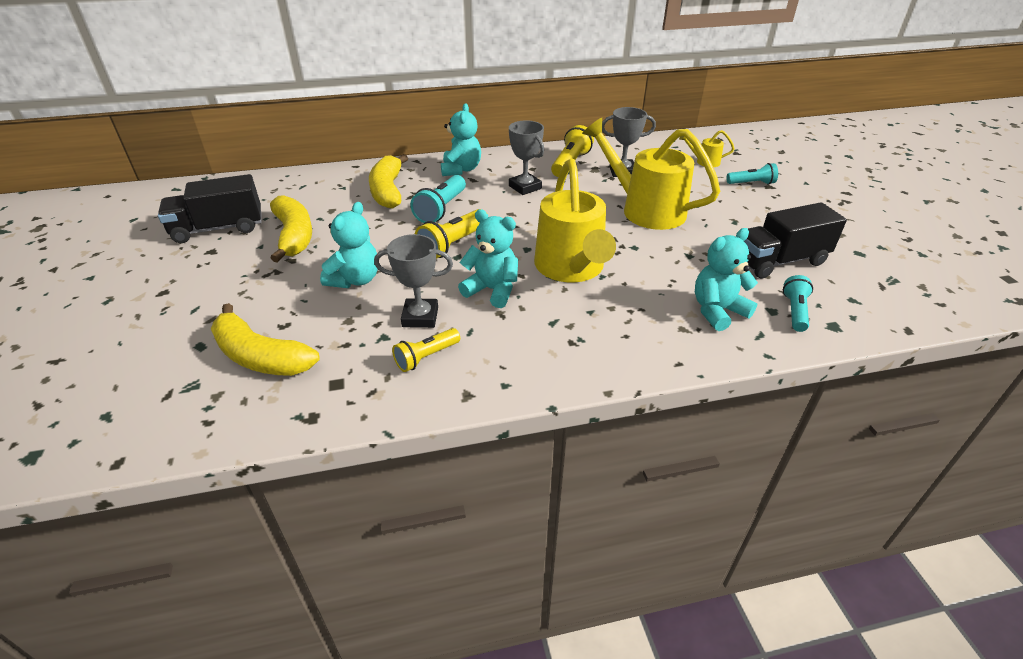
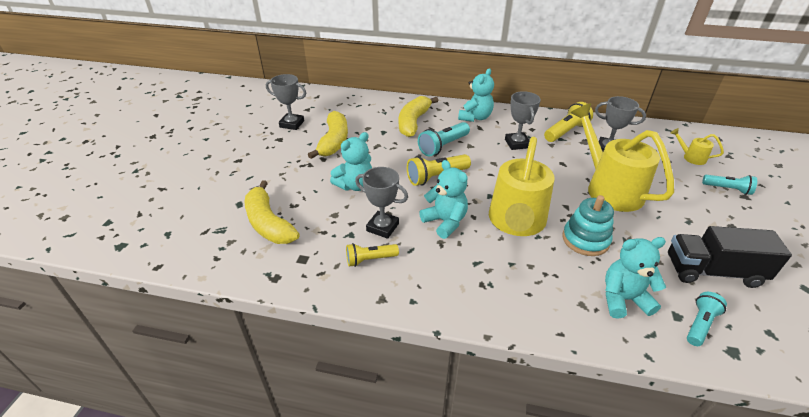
camera: 25 degrees right, 0 degrees up
black truck [158,174,261,243] -> grey trophy [266,74,306,130]
none -> turquoise stacking toy [562,195,614,256]

